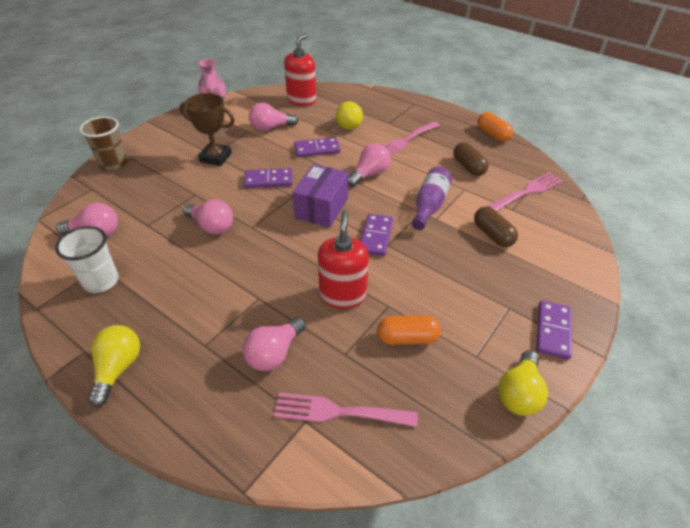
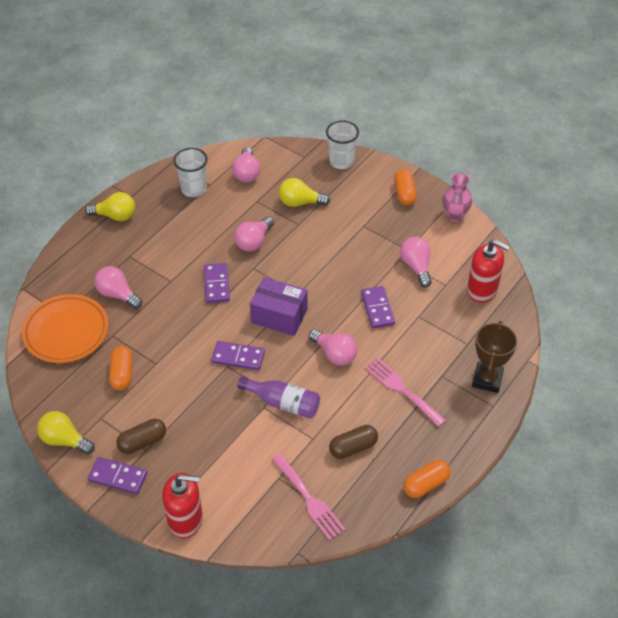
camera: 90 degrees right, 5 degrees up
brown cup [80,116,128,171] -> white cup [326,120,359,169]
brown trophy [180,93,235,166] -> brown trophy moved to [472,321,517,393]
purple domino [244,168,293,188] -> purple domino moved to [204,263,230,303]
pink fork [274,392,418,427] -> orange plate [22,294,109,363]
red soap dispenser [318,210,369,309] -> red soap dispenser moved to [162,473,203,539]
yellow light bulb [336,101,363,130] -> yellow light bulb moved to [279,178,330,207]
brown capsule [474,206,518,247] -> brown capsule moved to [116,419,166,454]
none -> orange capsule [394,169,417,206]

